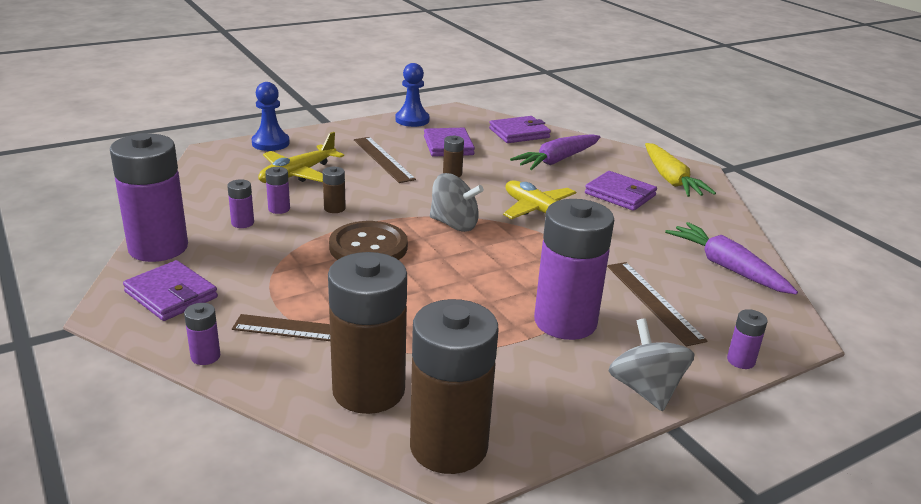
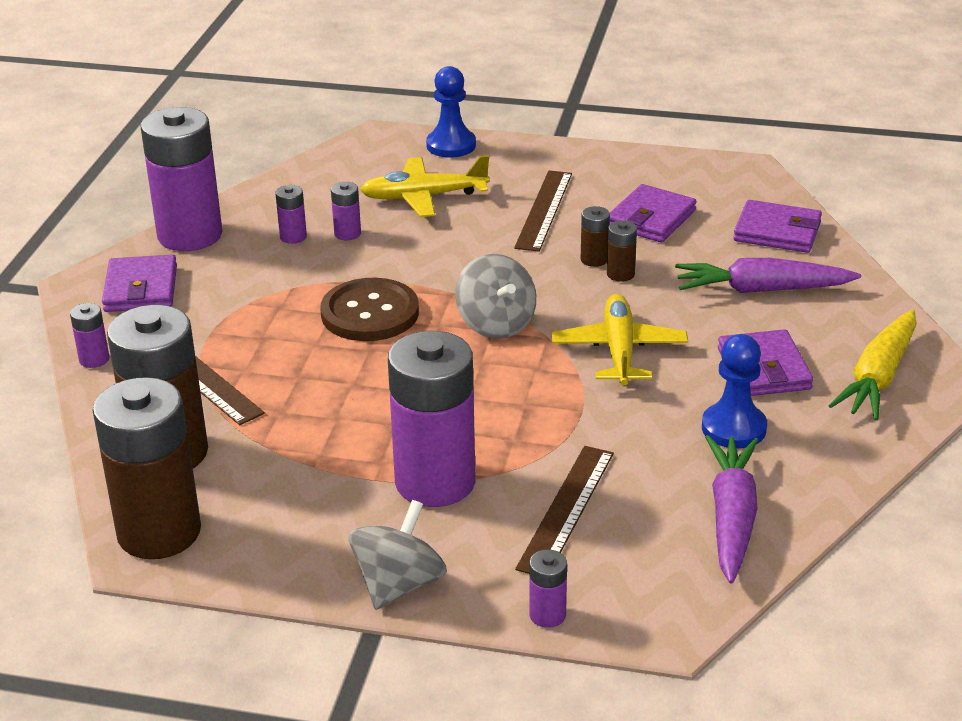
camera: 45 degrees right, 5 degrees up
brown battery [323,167,346,213] -> brown battery moved to [607,220,637,282]
blue pawn [395,63,430,127] -> blue pawn moved to [702,334,767,449]

